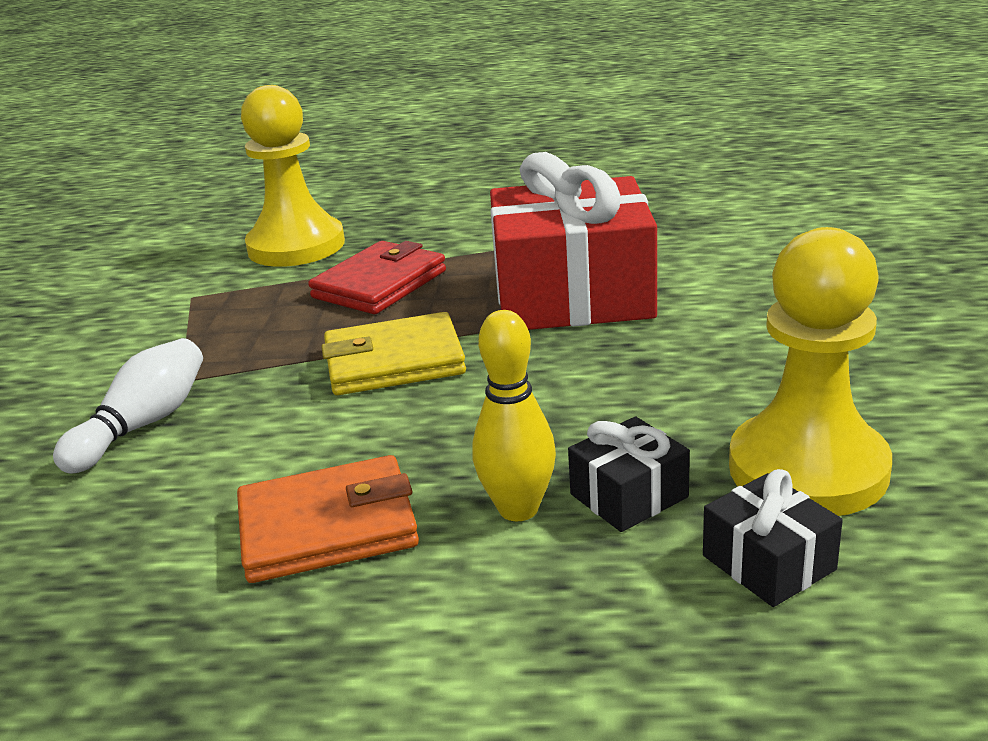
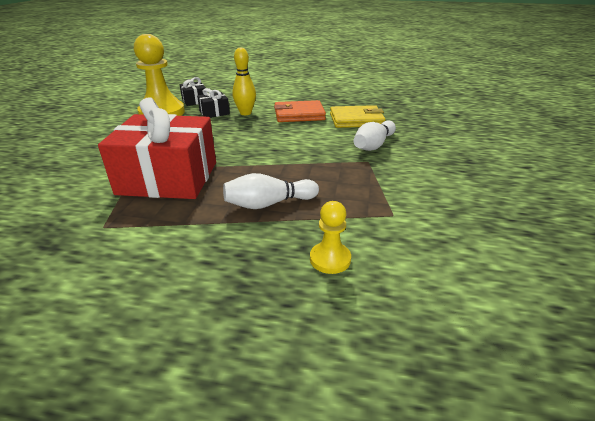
camera: 175 degrees left, 5 degrees up
yellow pawn [241,85,345,267] -> yellow pawn [310,201,351,274], size x0.50
red wallet [308,241,446,314] -> white bowling pin [223,173,319,209]
yellow wallet [321,312,466,395] -> yellow wallet moved to [330,105,386,128]

